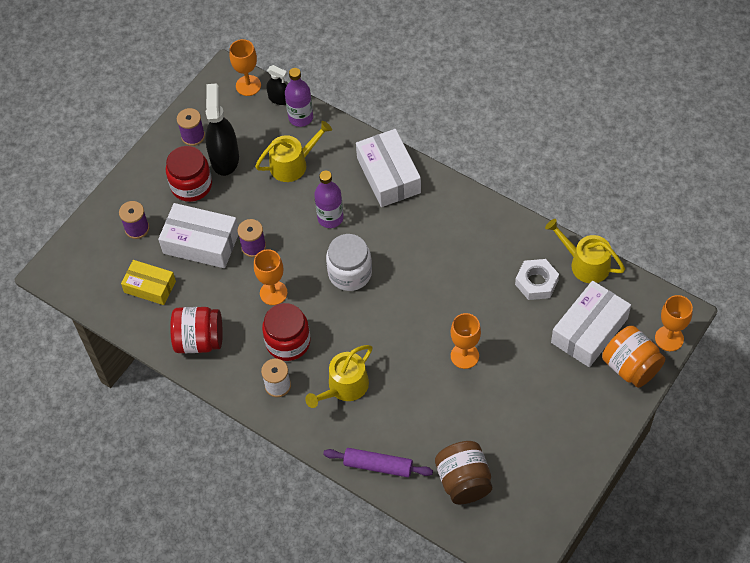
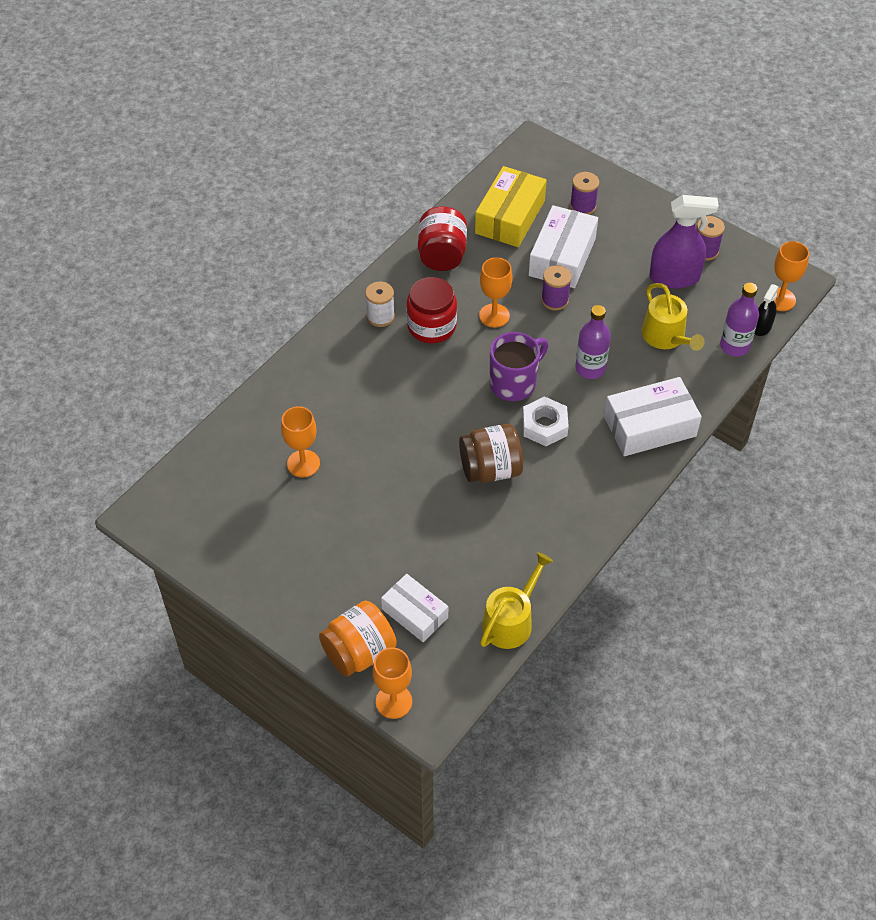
camera: 90 degrees right, 5 degrees down
yellow box [121,260,176,305] -> yellow box [475,166,547,247], size x1.53
red jar [166,146,212,202] -> none
black spray bottle [205,83,239,176] -> purple spray bottle [649,195,719,289]
yellow watering can [305,345,372,408] -> none
purple rolling pin [323,448,433,477] -> none
white jar [326,234,372,291] -> purple mug [490,332,548,401]
brown jar [435,441,492,504] -> brown jar moved to [459,424,523,483]
orange goblet [451,313,481,369] -> orange goblet moved to [281,406,320,478]
white nut [515,259,559,300] -> white nut moved to [523,396,569,446]
white box [551,281,631,367] -> white box [381,574,448,642], size x0.65

